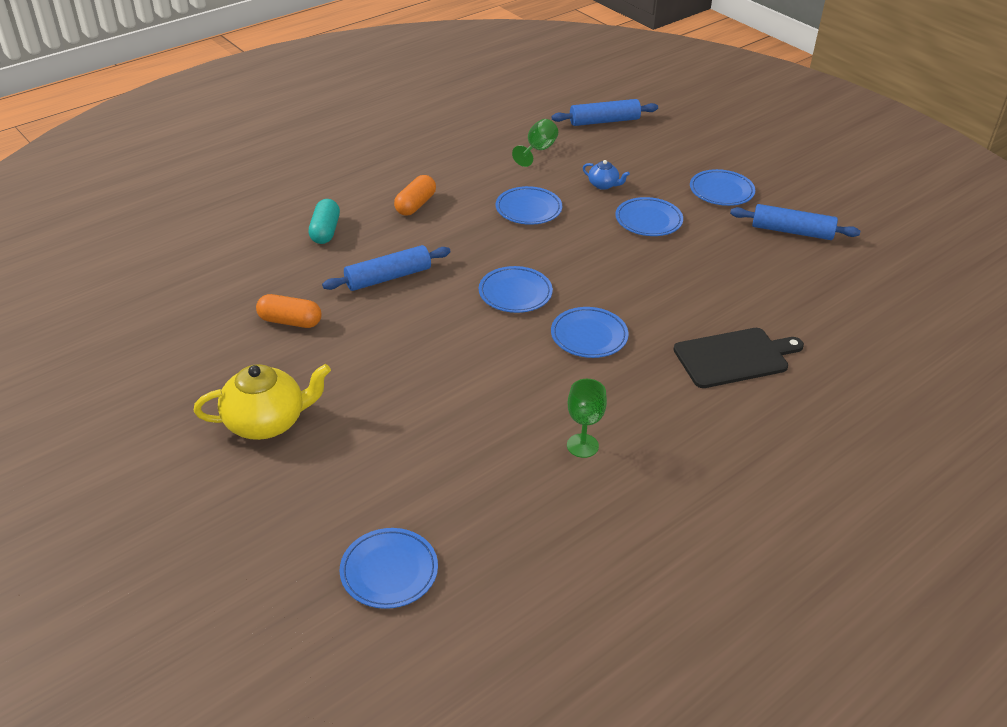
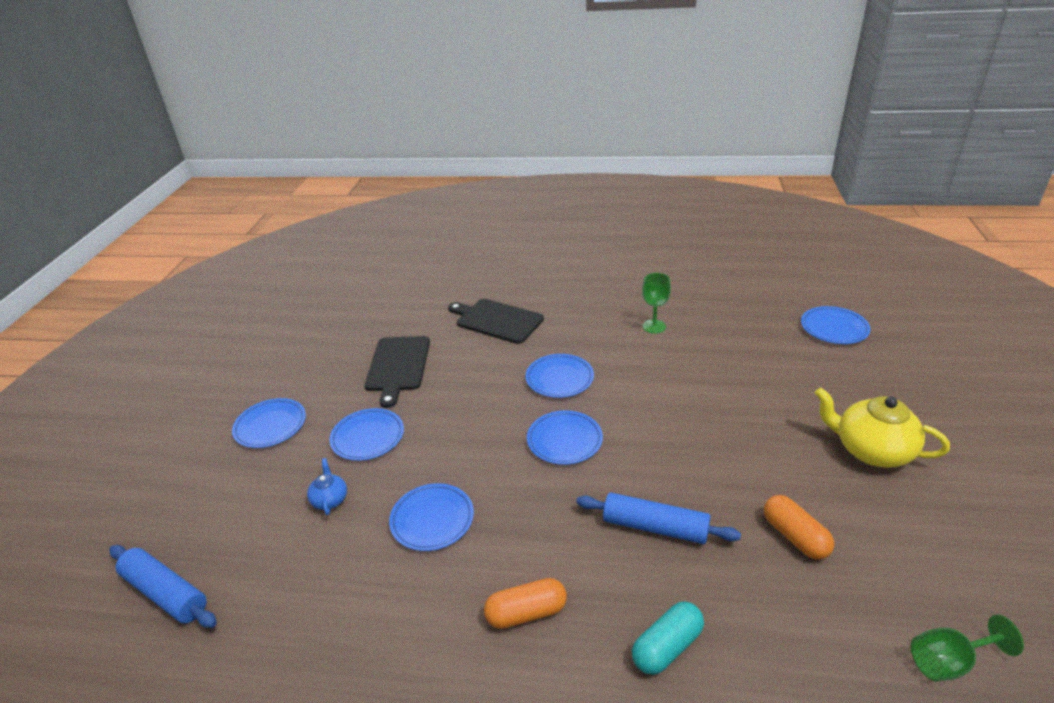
camera: 130 degrees left, 5 degrees down
green goblet [512,119,558,167] -> green goblet moved to [911,615,1024,681]
blue rolling pin [730,204,860,240] -> none
none -> black cutting board [365,336,430,408]

